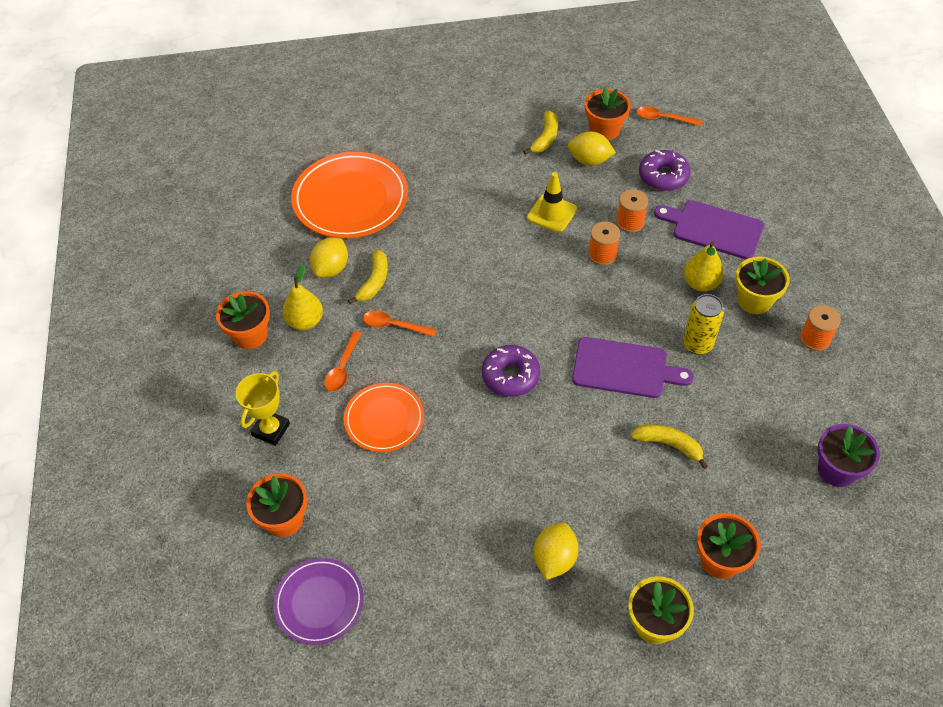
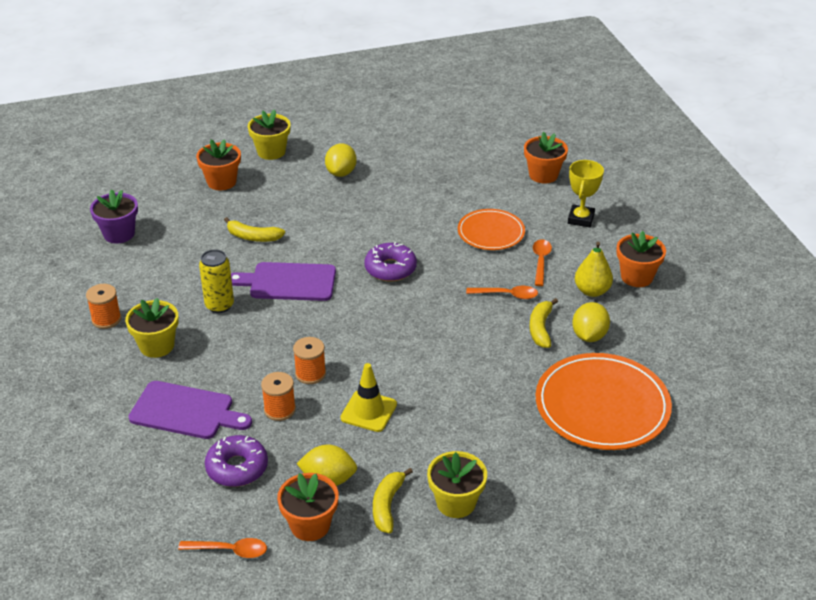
camera: 170 degrees right, 15 degrees down
purple plate [273,558,364,645] -> none
yellow pear [684,242,724,292] -> none
none -> yellow flower pot [427,451,487,518]

